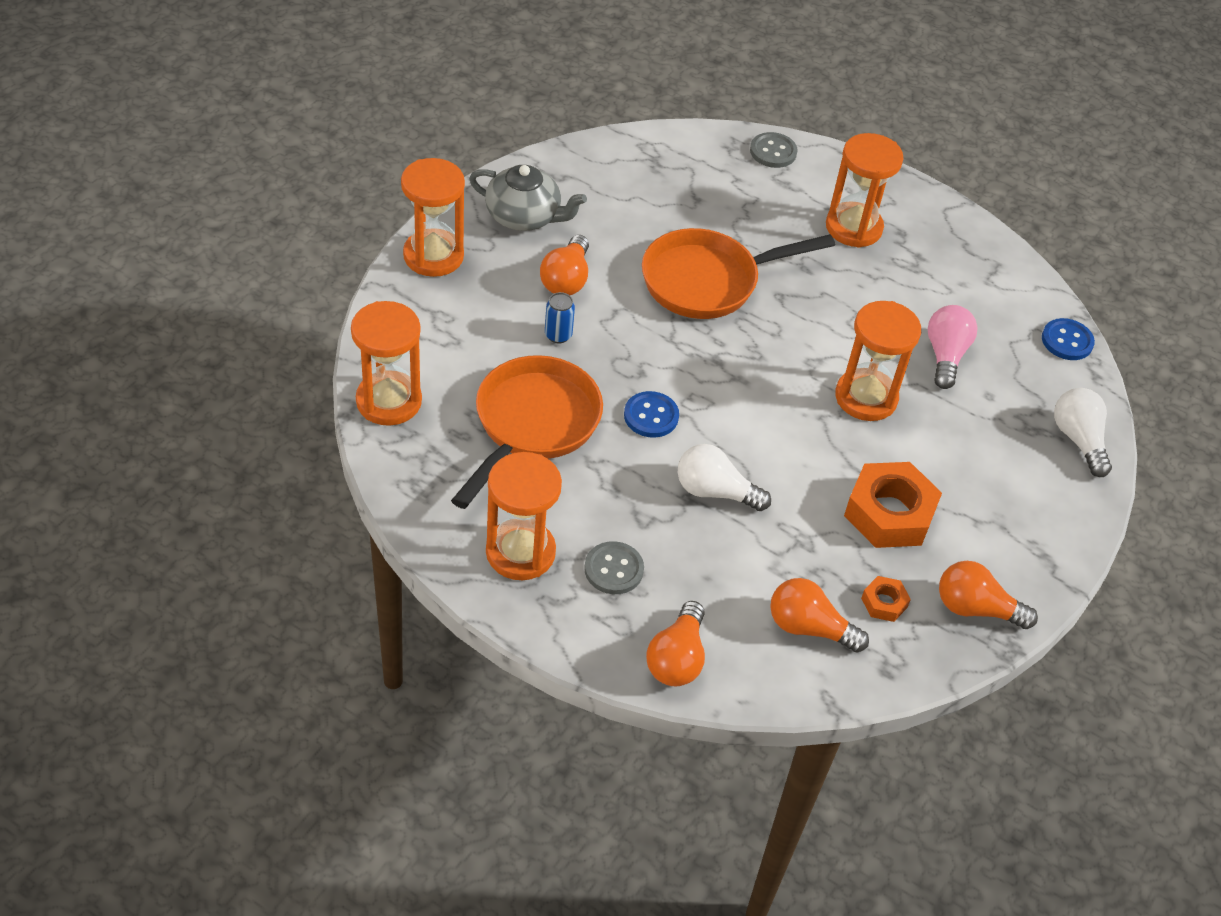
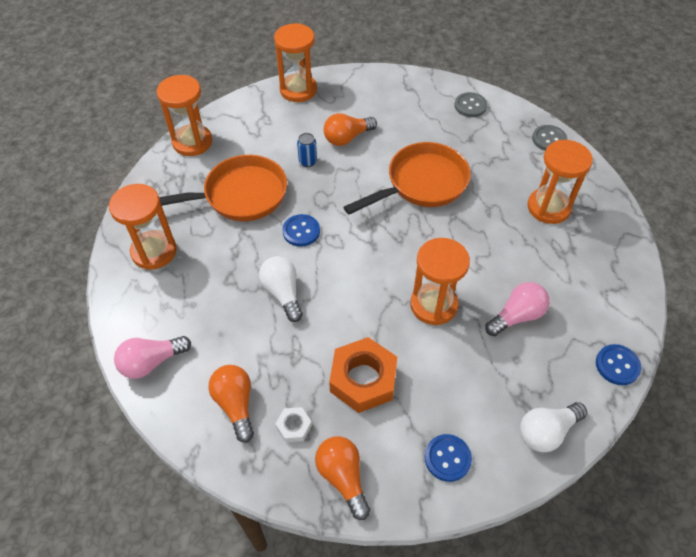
camera: 50 degrees right, 5 degrees up
grey teapot [469,165,587,231] -> none
grey button [584,541,644,594] -> grey button moved to [454,92,487,117]
orange pan [642,228,835,319] -> orange pan turned 120 degrees clockwise [343,142,471,215]
orange light bulb [646,601,705,686] -> pink light bulb [114,336,191,379]
orange nut [861,576,911,622] -> white nut [275,407,312,442]
white light bulb [1054,388,1112,477] -> white light bulb turned 150 degrees counterclockwise [520,402,587,452]
none -> blue button [424,434,472,482]

